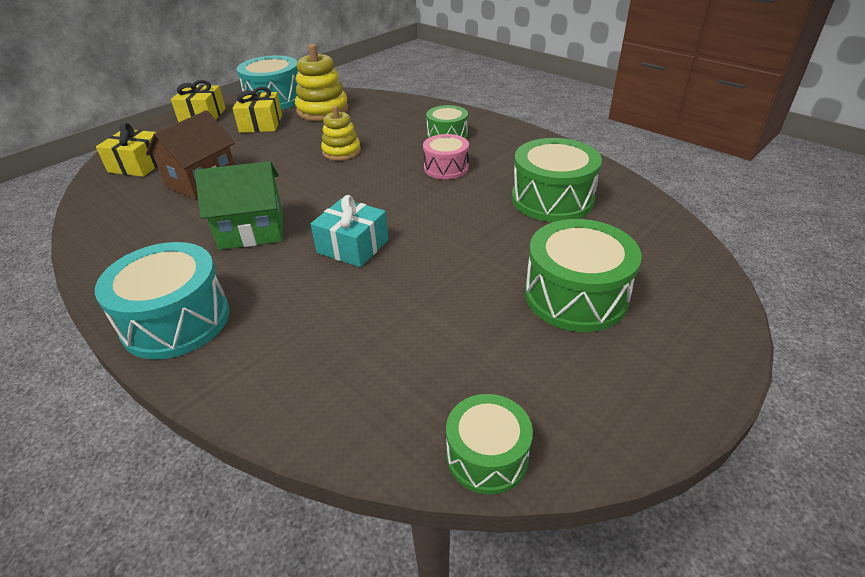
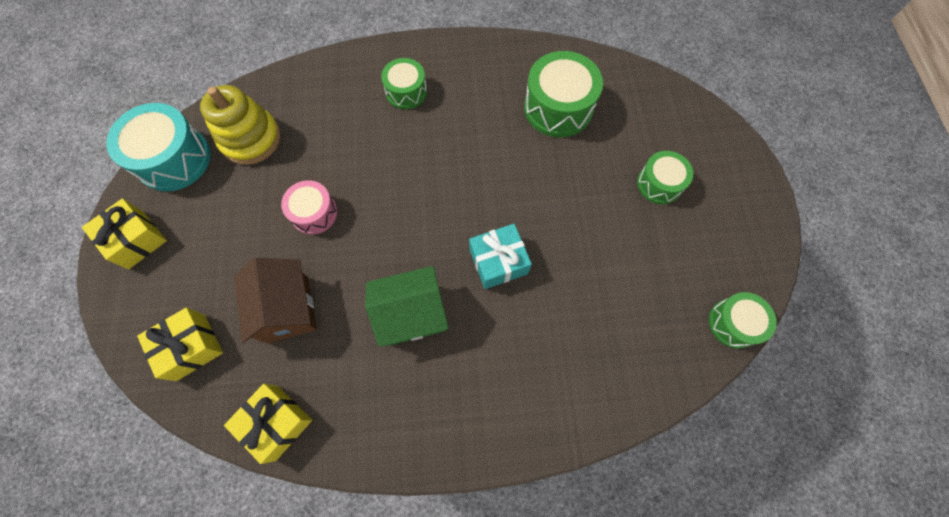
camera: 50 degrees left, 30 degrees up
turquoise drum [95,242,230,360] -> none
green house [195,161,283,250] -> green house turned 45 degrees clockwise [365,266,449,347]
yellow gift [232,87,282,133] -> yellow gift moved to [224,384,312,464]
yellow stacking toy [321,106,361,161] -> none
pink drum [423,134,469,179] -> pink drum moved to [281,180,337,235]
green drum [525,219,642,332] -> green drum [637,151,693,204], size x0.61

